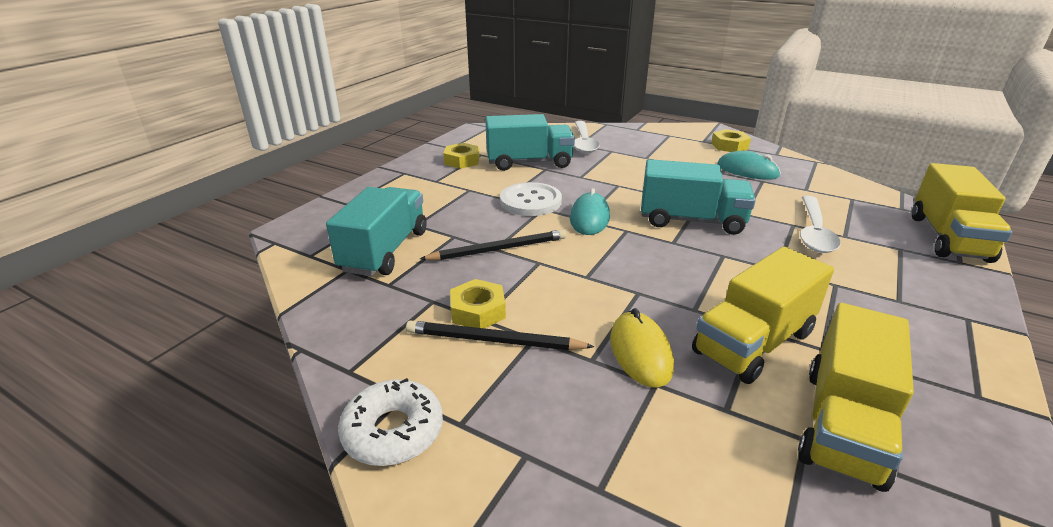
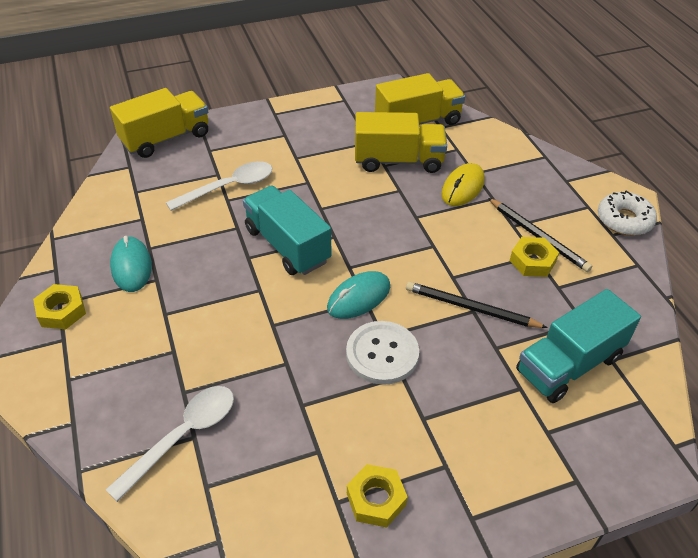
camera: 140 degrees left, 15 degrees up
turquoise truck [485,114,575,171] -> none

